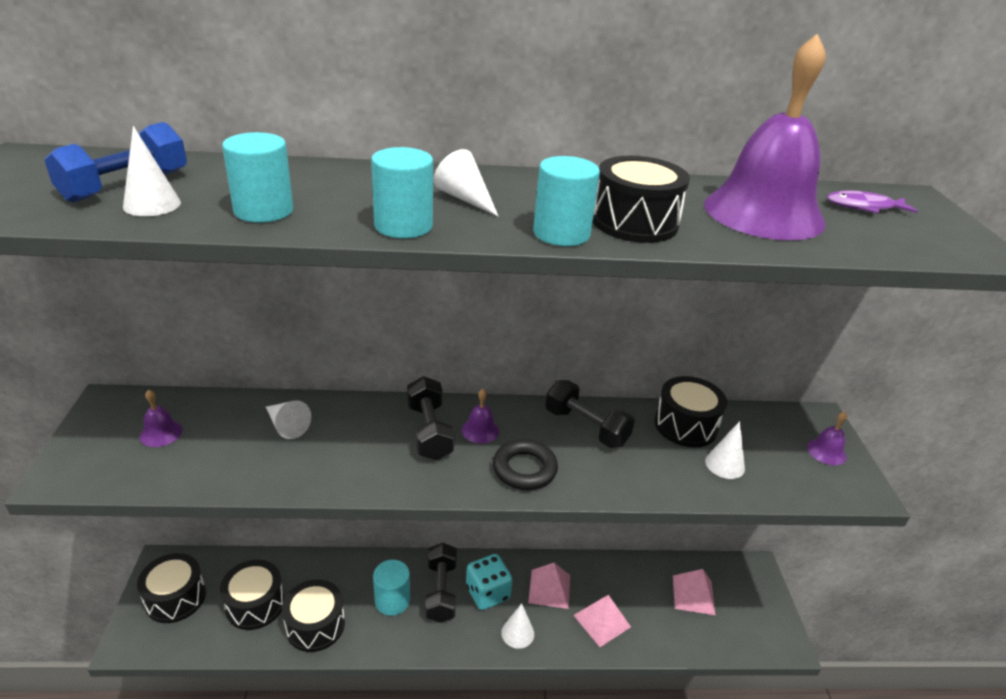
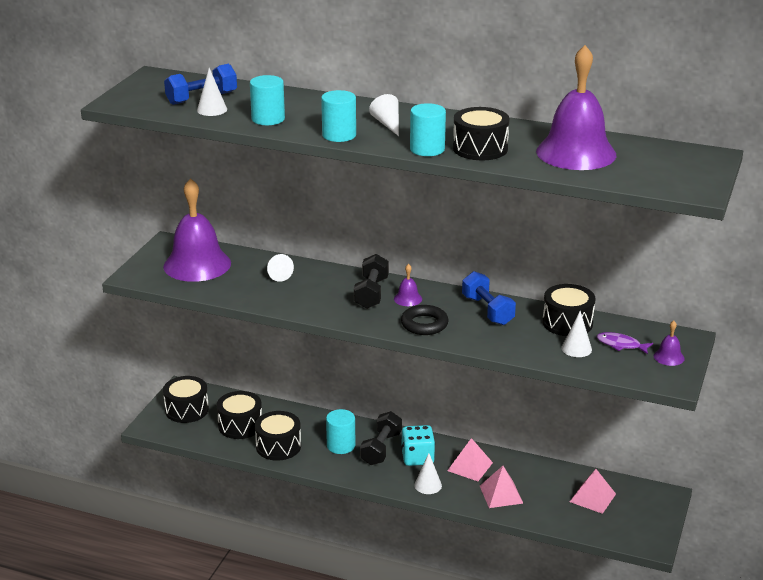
camera: 25 degrees right, 5 degrees down
purple bell [140,390,183,447] -> purple bell [163,178,231,282], size x2.47
black dumbbell [545,380,635,448] -> blue dumbbell [462,271,516,325]
purple fish [827,190,918,213] -> purple fish moved to [597,332,653,354]

